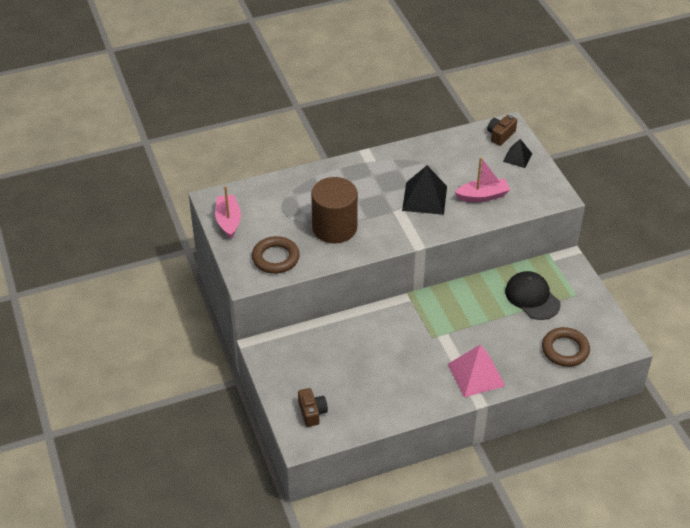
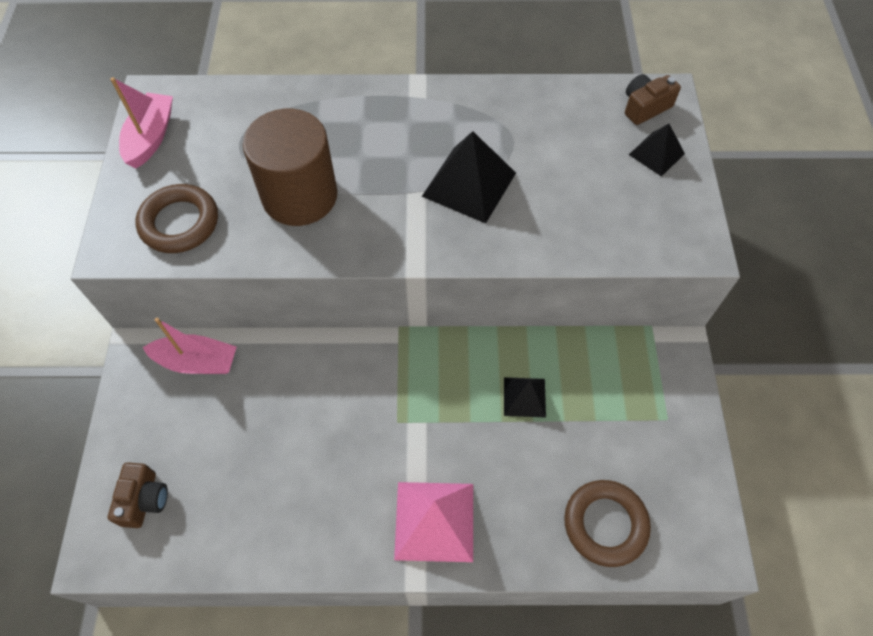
camera: 20 degrees right, 15 degrees up
pink boat [455,157,510,202] -> pink boat moved to [142,318,237,374]
black cap [505,271,561,320] -> none
none -> black pyramid [504,377,546,417]

